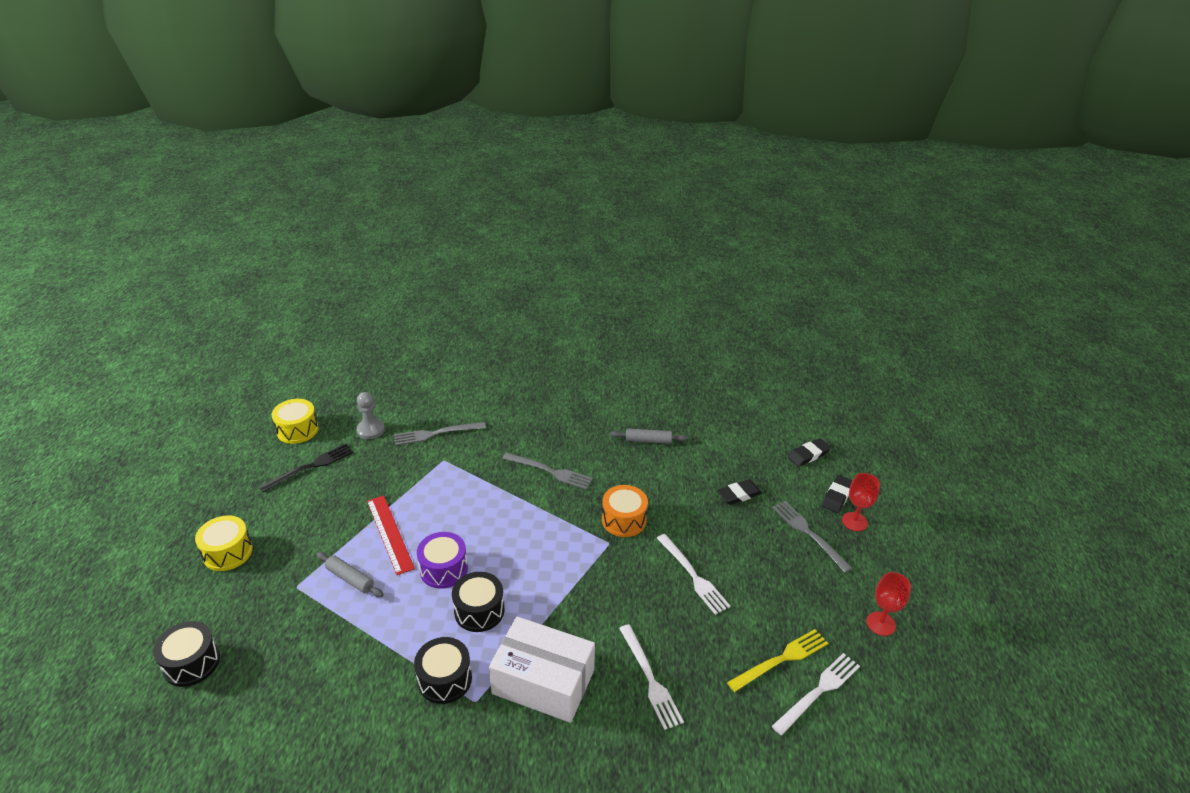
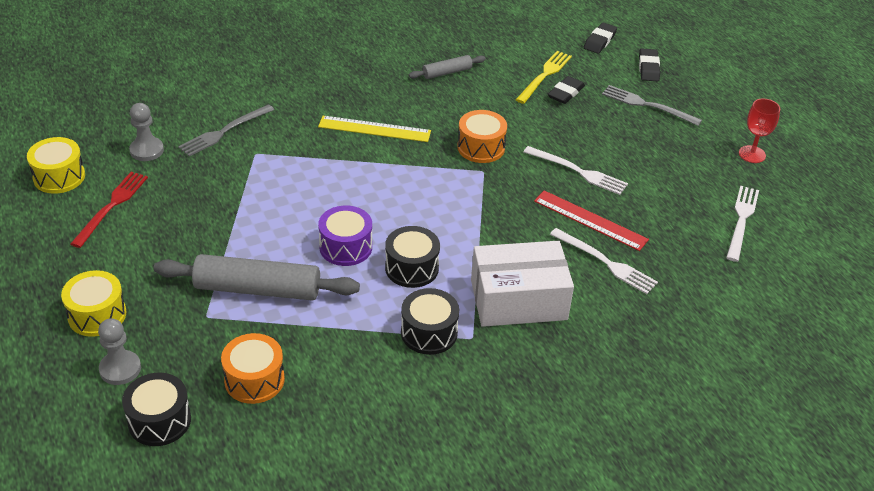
camera: 30 degrees left, 5 degrees up
black fork [259,443,354,492] -> red fork [71,172,148,248]
grey rolling pin [316,552,384,597] -> grey rolling pin [154,254,360,301], size x1.96
red ruler [367,496,415,575] -> red ruler moved to [534,190,649,251]
grey fork [502,453,593,489] -> yellow ruler [318,116,431,142]
yellow fork [727,629,828,692] -> yellow fork moved to [516,51,572,104]
red goblet [842,473,880,531] -> none
none -> grey pawn [98,318,141,385]
none -> orange drum [221,333,285,404]

